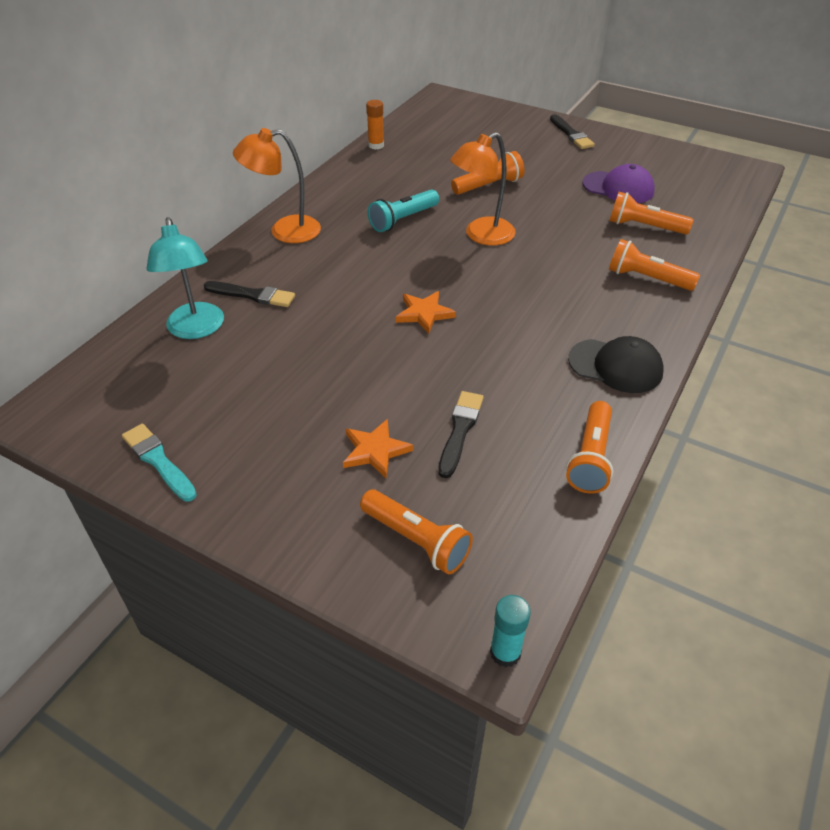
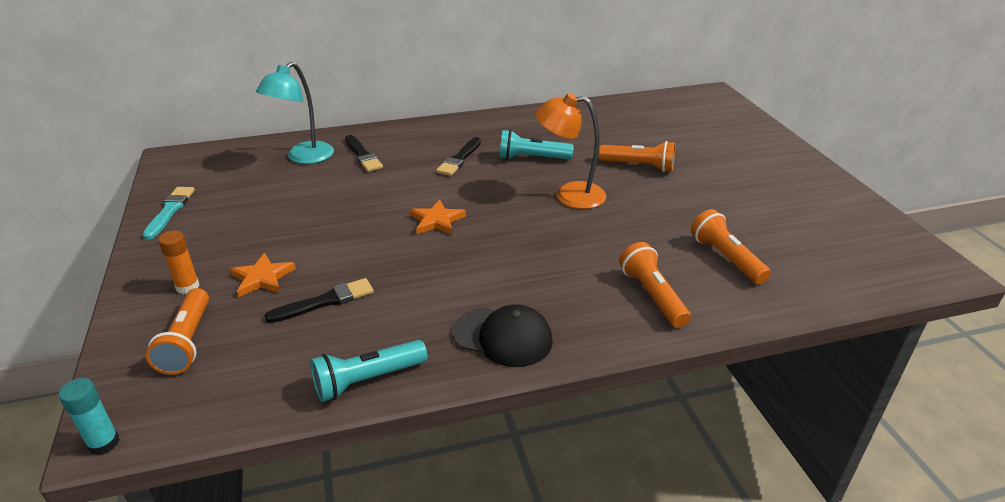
camera: 45 degrees right, 10 degrees down
orange lamp [233,128,321,243] -> none
orange glue stick [366,100,384,149] -> orange glue stick moved to [158,231,199,294]
black brush [550,114,595,149] -> black brush moved to [436,137,481,176]
orange flashlight [566,401,613,494] -> turquoise flashlight [310,340,427,402]
black cap [568,336,664,393] -> black cap turned 45 degrees counterclockwise [453,304,553,367]
purple cap [582,164,655,203] -> none

